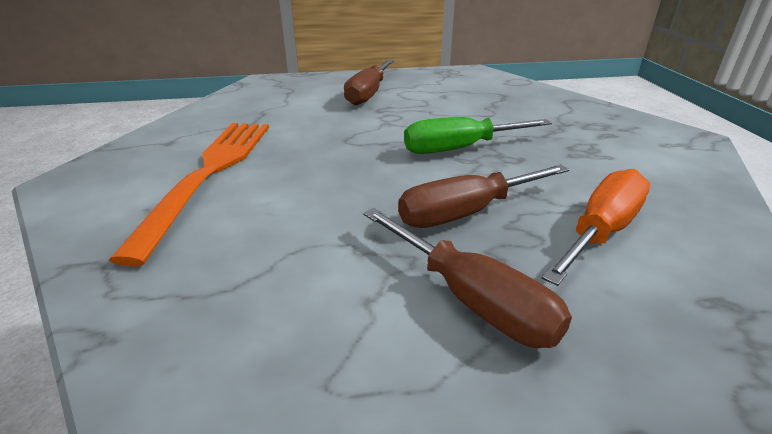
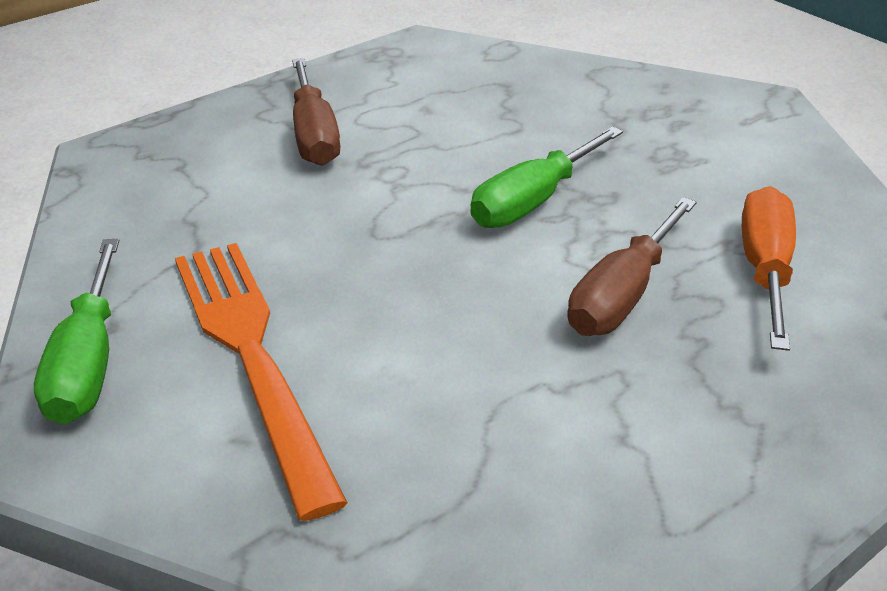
camera: 30 degrees left, 5 degrees up
brown screwdriver [363,208,572,348] -> none
none -> green screwdriver [34,239,119,424]

